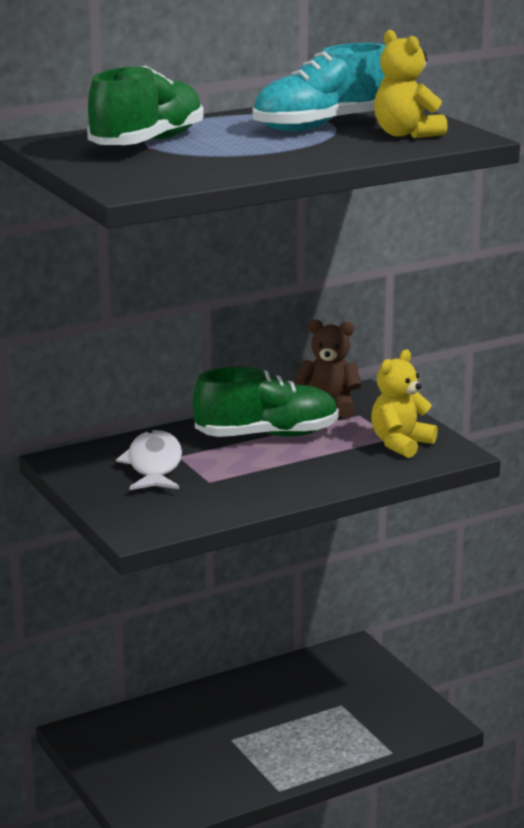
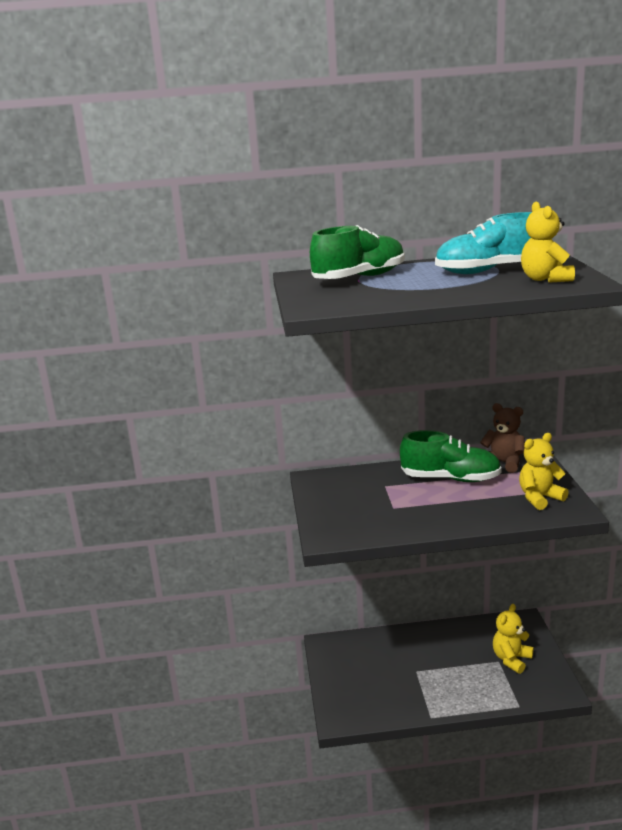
camera: 25 degrees right, 0 degrees up
white fish [116,430,182,490] -> none
none -> yellow teddy bear [493,604,533,674]

